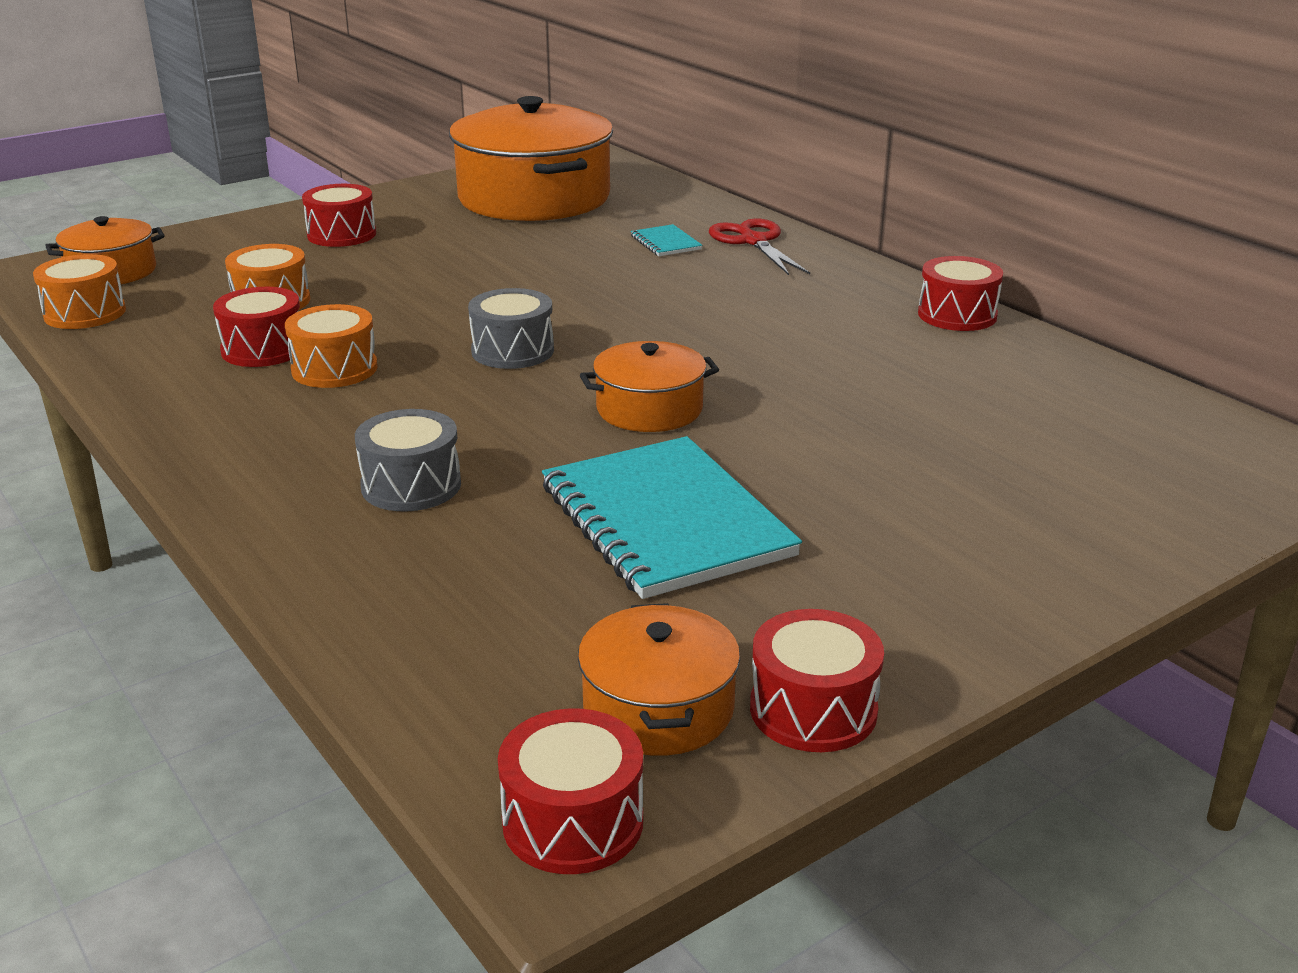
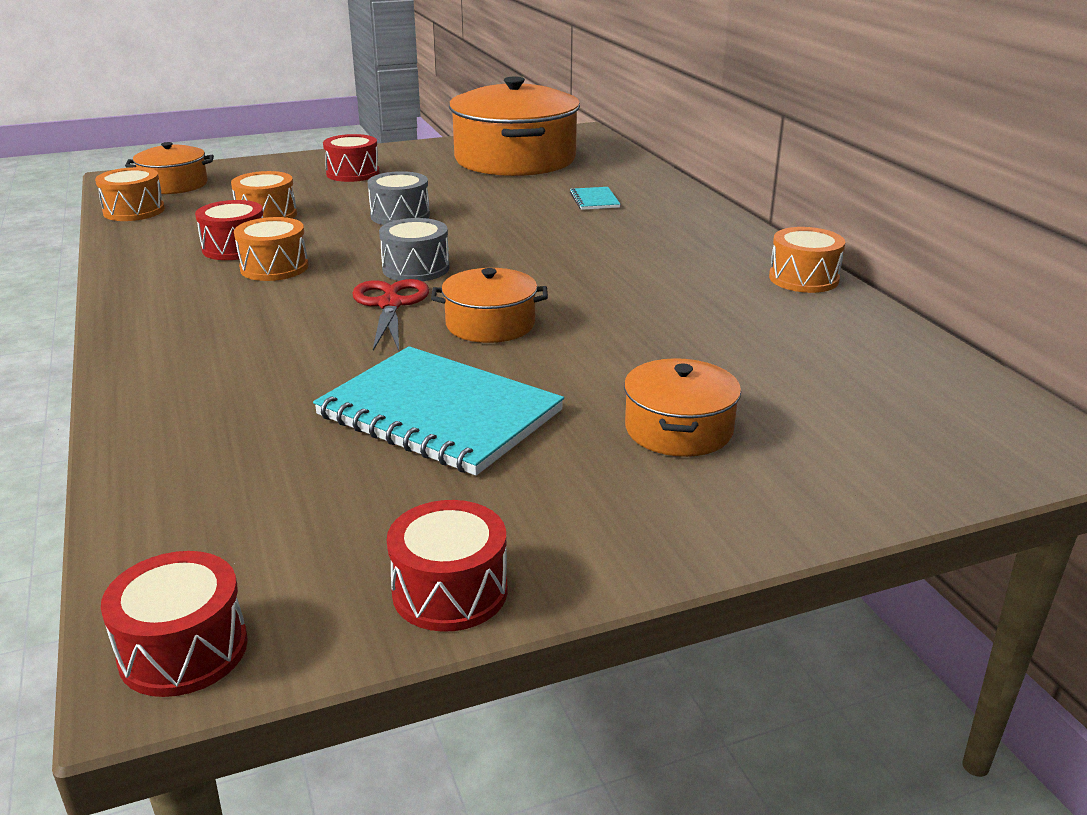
camera: 15 degrees right, 0 degrees up
grey drum [355,409,461,511] -> grey drum moved to [368,171,430,225]
turquoise notebook [542,436,802,599] -> turquoise notebook turned 45 degrees counterclockwise [313,346,564,476]
orange pot [578,603,740,756] -> orange pot moved to [624,358,741,457]
red scissors [709,219,810,275] -> red scissors moved to [352,279,429,351]
red drum [918,256,1003,331] -> orange drum [769,227,845,293]

